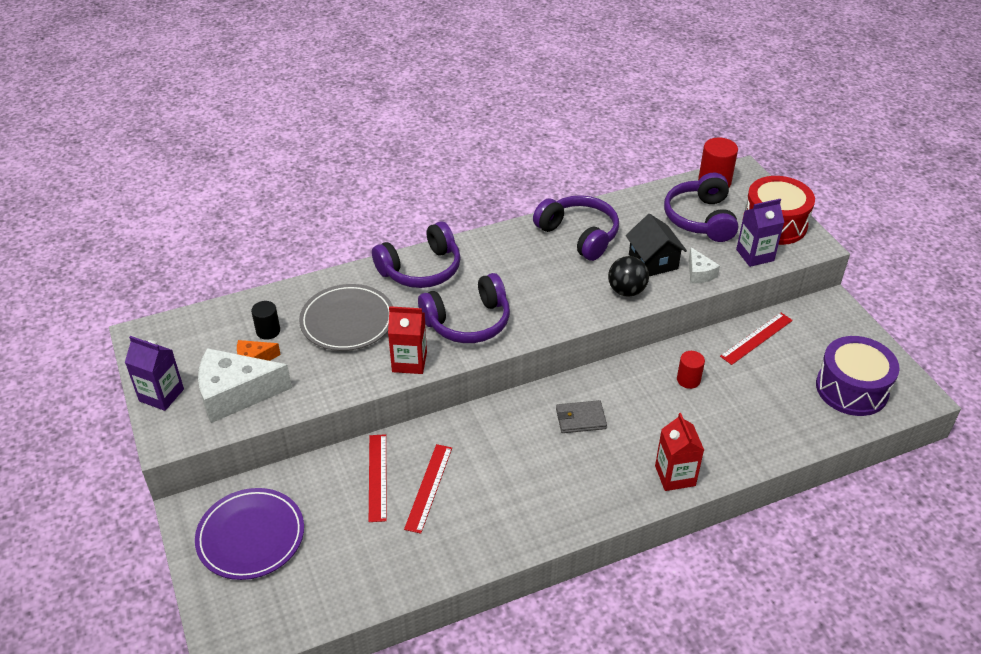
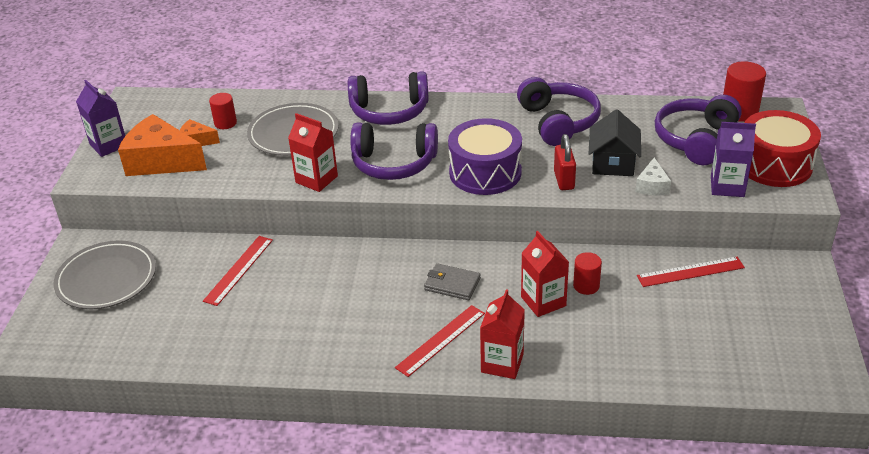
camera: 30 degrees right, 5 degrees down
purple plate [195,488,304,580] -> grey plate [53,241,156,309]
white cheese [198,348,292,423] -> orange cheese [118,114,207,176]
black cylinder [251,301,280,340] -> red cylinder [209,93,237,129]
red ruler [404,444,452,534] -> red ruler moved to [395,305,485,377]
black ball [608,256,649,297] -> red padlock [554,134,576,190]
purple drum [816,336,900,416] -> purple drum moved to [448,118,522,195]
none -> red carton [521,231,569,317]

